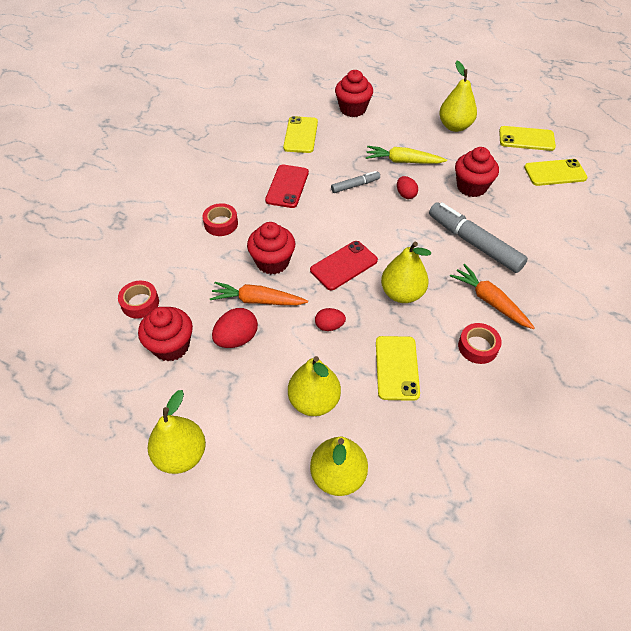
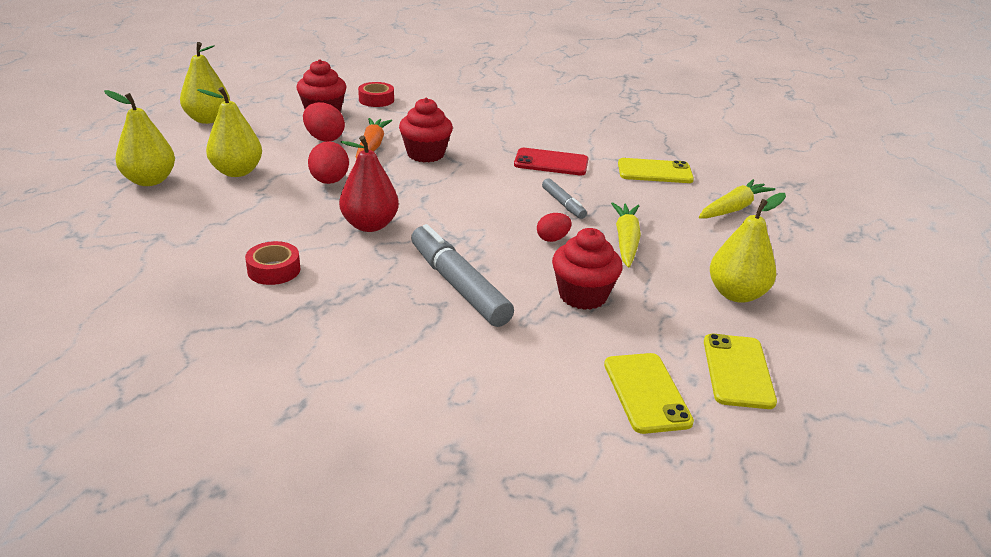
camera: 85 degrees right, 20 degrees down
red tape [202,203,238,236] -> none
red phone [310,241,378,290] -> none
red egg [315,308,346,331] -> red egg [308,141,349,184], size x1.56
red cupcake [335,70,373,117] -> yellow carrot [699,179,775,218]
yellow phone [376,336,420,401] -> none
yellow pear [381,242,431,303] -> red pear [339,136,399,232]
grey marker [429,202,528,273] -> grey marker turned 75 degrees counterclockwise [411,224,514,327]
orange carrot [450,264,535,329] -> none

